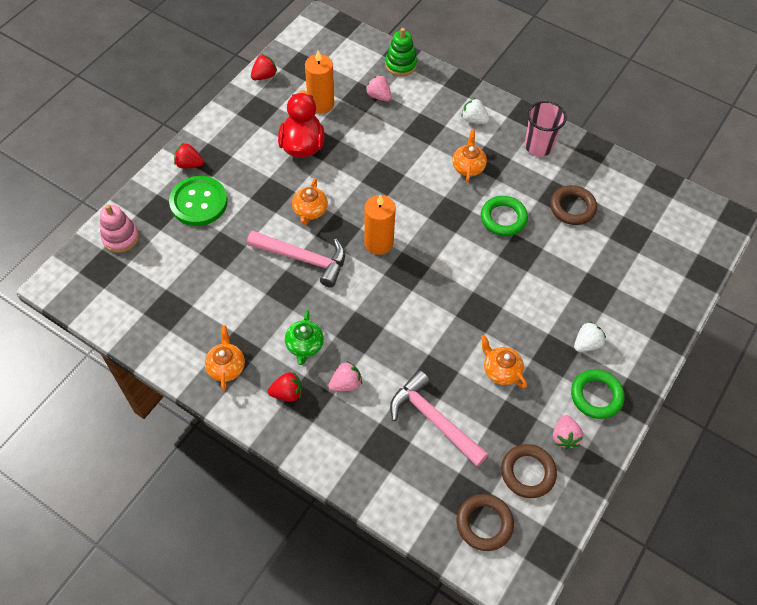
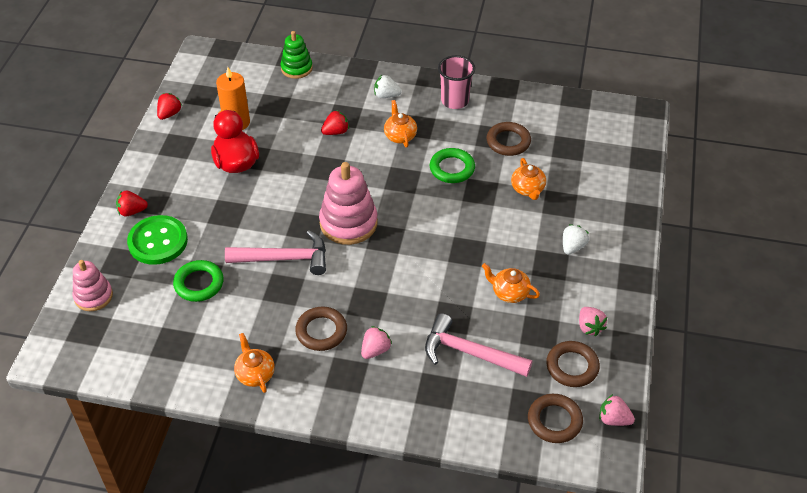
camera: 20 degrees left, 10 degrees down
red strawberry [268,372,302,402] -> red strawberry moved to [321,110,349,135]
green teapot [285,310,324,365] -> brown ring [295,307,347,351]
orange teapot [292,179,328,225] -> orange teapot moved to [511,158,546,200]
orange candle [364,194,396,255] -> pink stacking toy [319,162,378,245]
pink strawberry [365,75,391,101] -> pink strawberry moved to [599,394,635,426]
green ring [571,369,625,419] -> green ring moved to [173,260,224,302]

